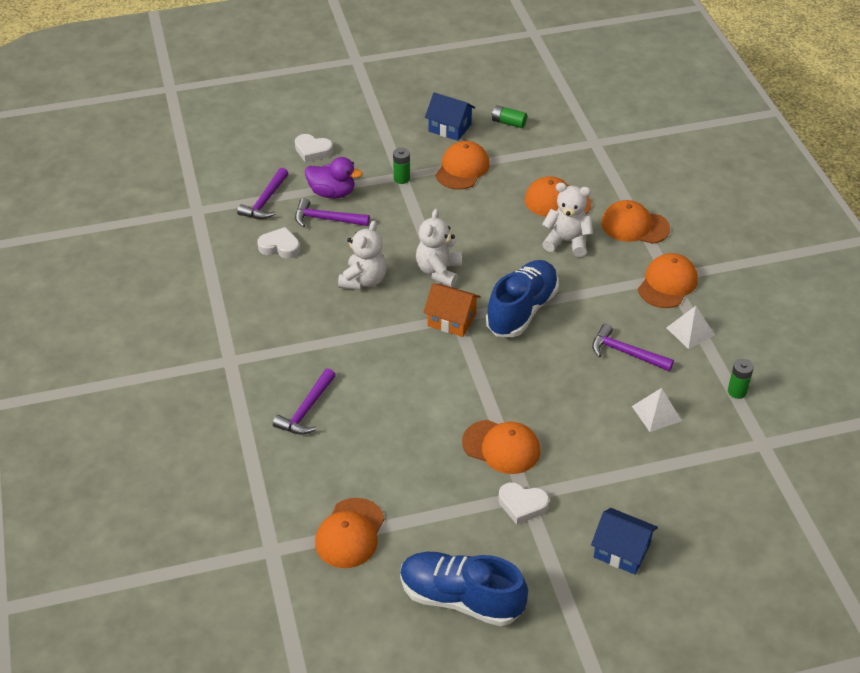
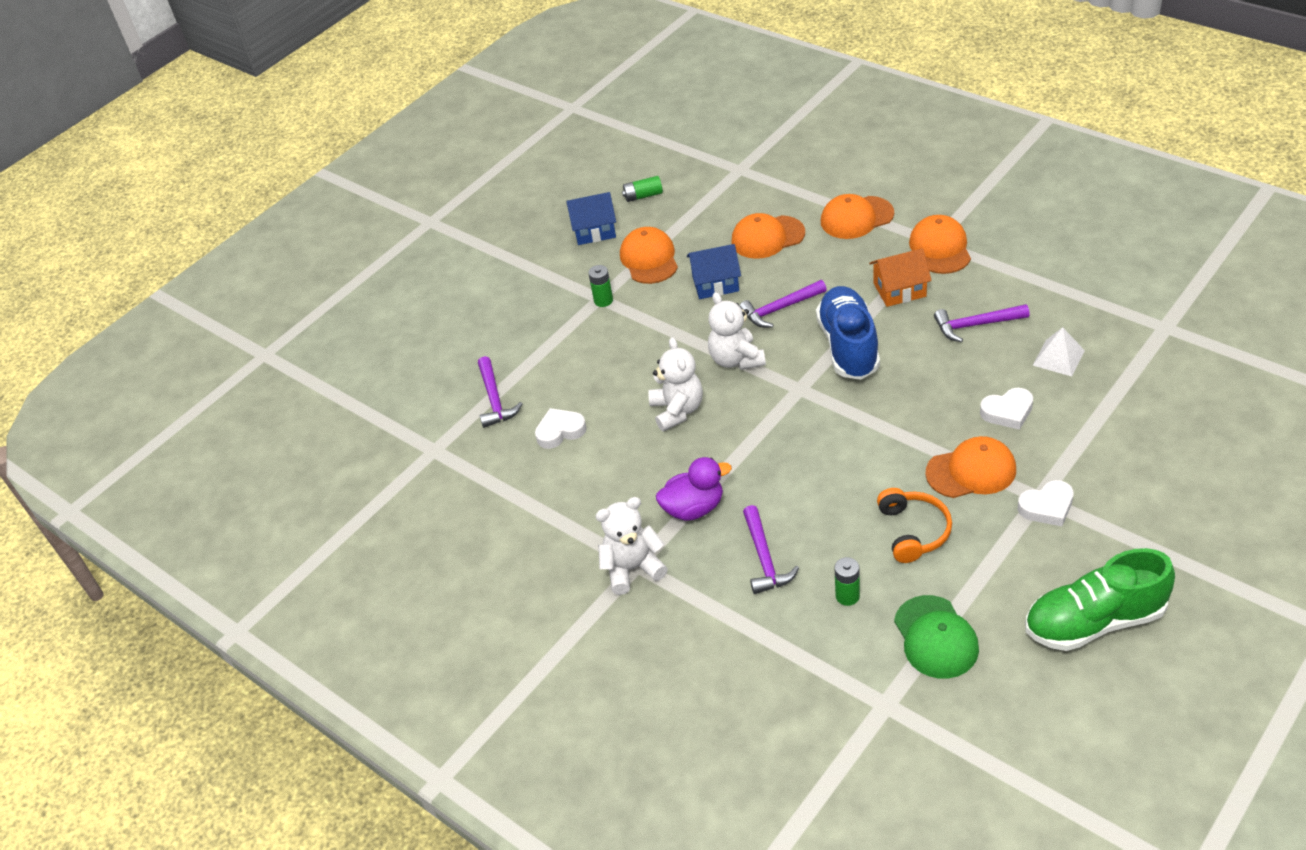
camera: 30 degrees left, 0 degrees up
white heart [295,134,333,163] -> white heart moved to [980,388,1033,430]
purple hammer [295,198,370,227] -> purple hammer moved to [739,280,827,328]
purple duck [305,157,362,199] -> purple duck moved to [656,457,732,521]
orange cap [315,498,385,568] -> green cap [894,595,979,679]
blue shoe [400,552,528,626] -> green shoe [1025,548,1175,651]
orange house [423,283,481,337] -> orange house moved to [869,248,932,307]
white teddy bear [542,183,593,257] -> white teddy bear moved to [595,497,668,595]
blue house [591,508,658,575] -> blue house moved to [687,244,741,299]
white pyramid [666,306,715,349] -> none
green battery [728,359,754,399] -> green battery moved to [835,557,860,606]
none -> orange headphones [877,488,952,563]

